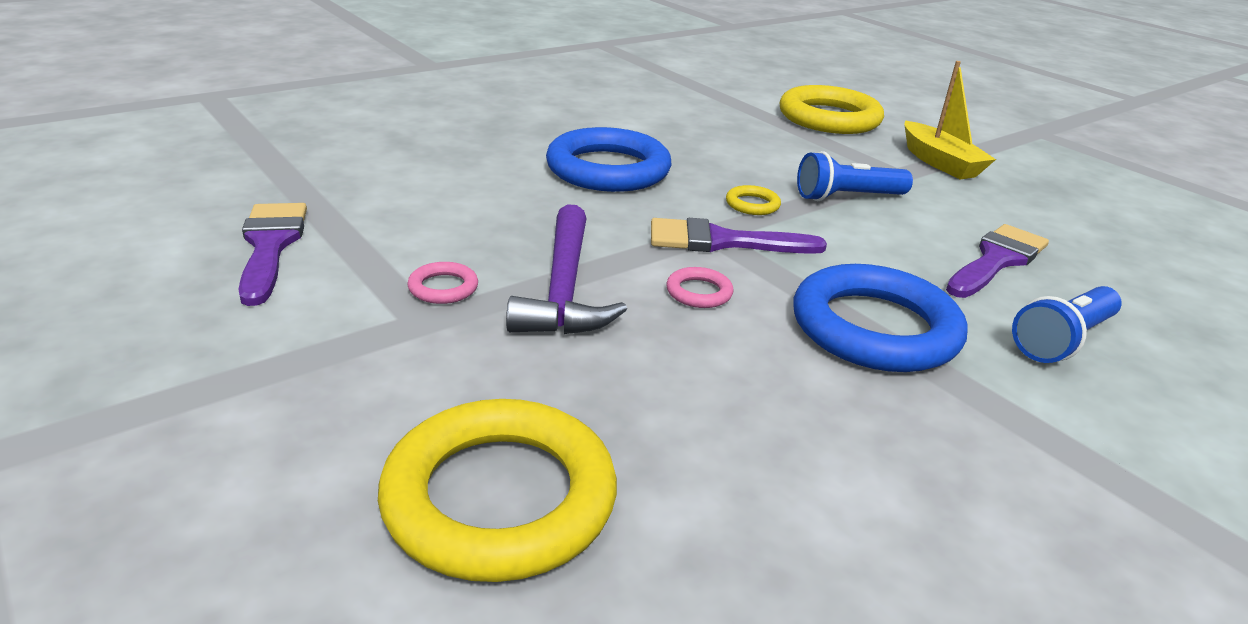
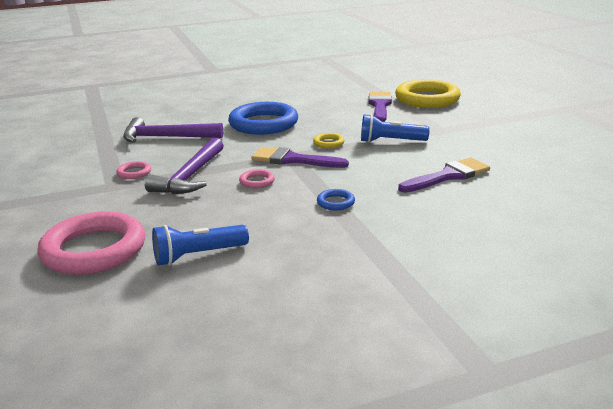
camera: 20 degrees right, 5 degrees down
purple brush [238,203,307,306] -> purple brush moved to [369,92,392,122]
yellow ring [378,399,617,582] -> pink ring [37,211,145,275]
blue ring [793,264,967,372] -> blue ring [317,189,355,210], size x0.42
yellow boat [904,61,996,179] -> none
blue flashlight [1012,286,1122,363] -> blue flashlight moved to [152,225,249,266]
none -> purple hammer [123,117,223,143]

